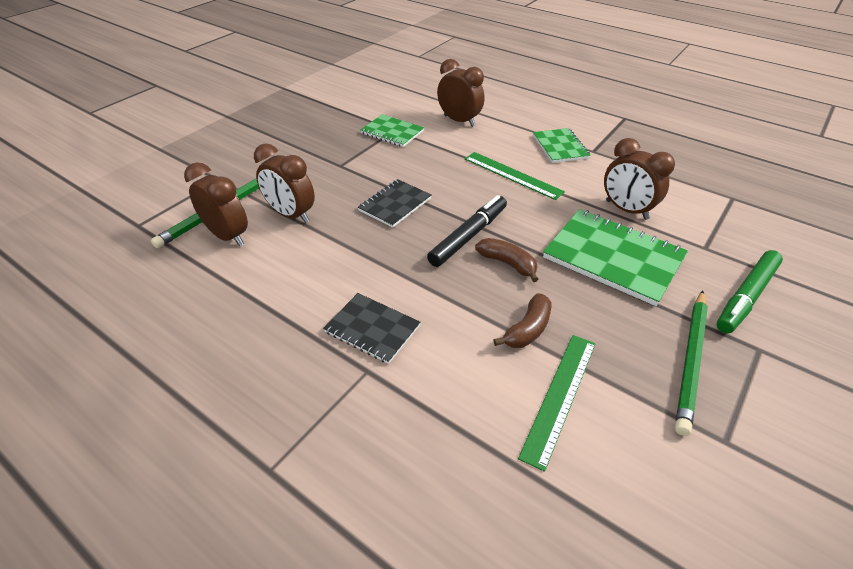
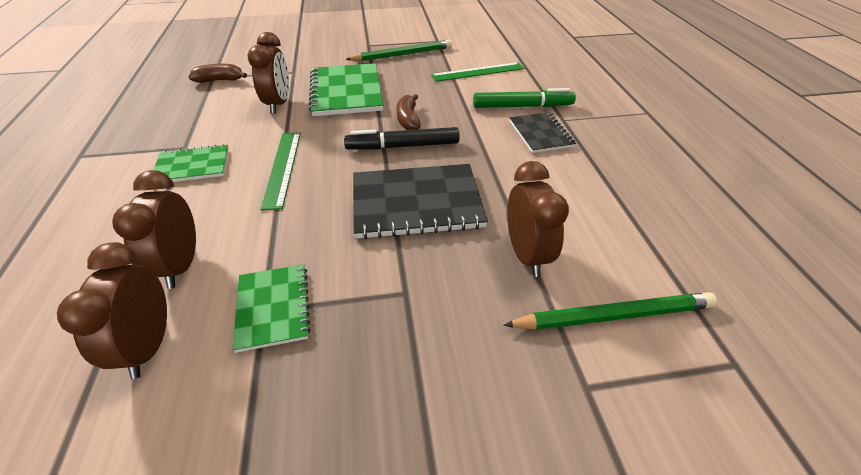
camera: 135 degrees left, 0 degrees up
brown clock [184,162,248,246] -> brown clock moved to [57,242,167,379]
black notebook [358,179,432,228] -> black notebook [353,164,488,239], size x1.70
brown banana [493,293,551,348] -> brown banana moved to [189,64,247,83]
green notebook [533,128,591,163] -> green notebook turned 45 degrees clockwise [154,144,229,182]
green marker [716,250,783,333] -> green marker moved to [473,88,576,108]

